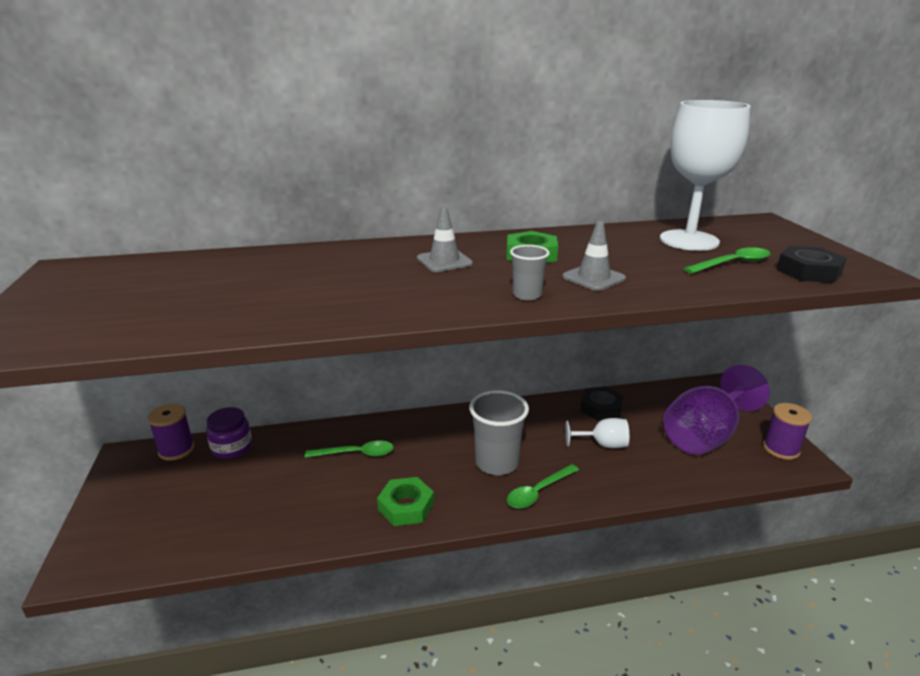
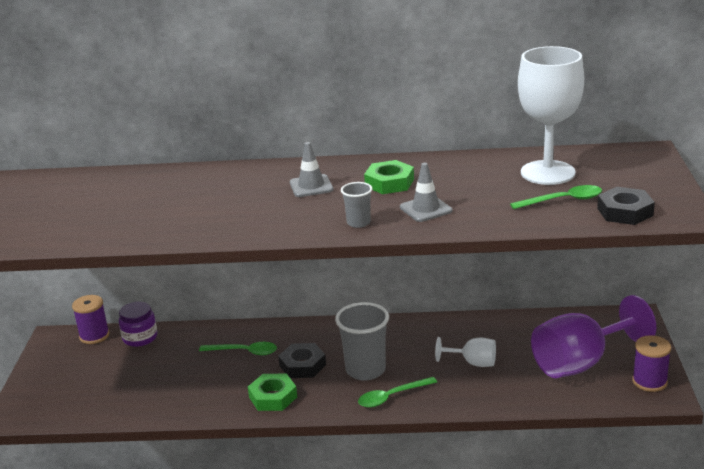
camera: 15 degrees right, 0 degrees up
black nut [580,386,624,421] -> black nut moved to [278,343,326,378]

